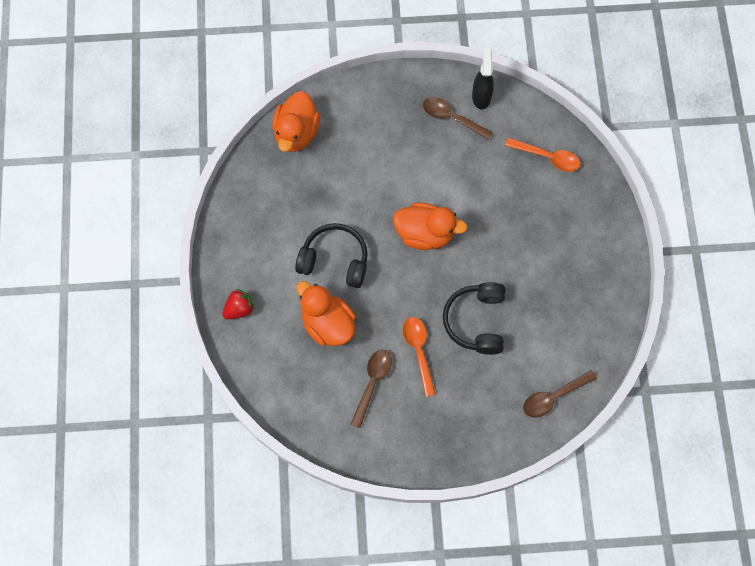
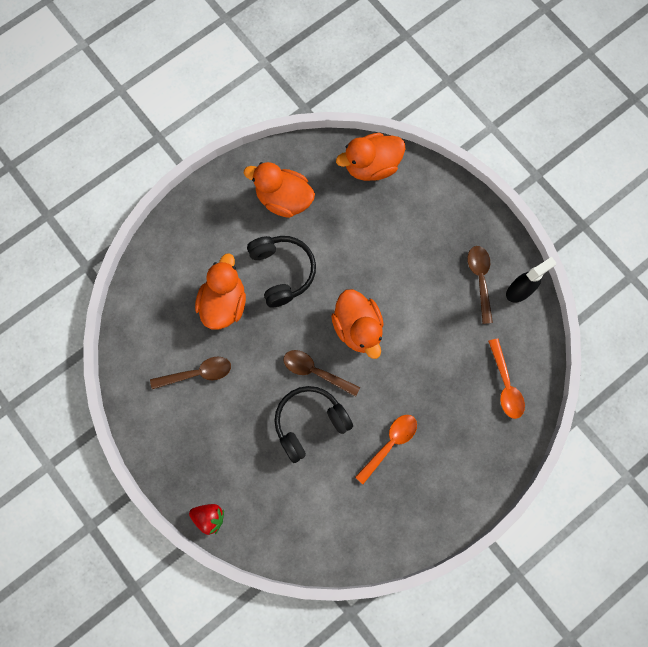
camera: 55 degrees right, 5 degrees up
red strawberry [222,289,255,319] -> red strawberry moved to [189,504,224,535]
orange spoon [403,317,436,397] -> orange spoon moved to [355,415,417,484]
brown spoon [523,370,597,418] -> brown spoon moved to [283,350,360,397]
none -> orange duck [244,162,315,218]

